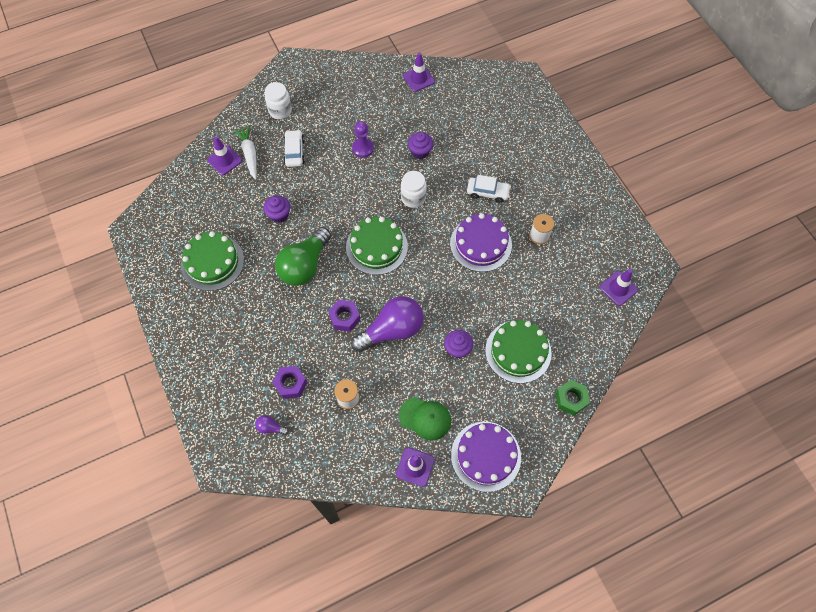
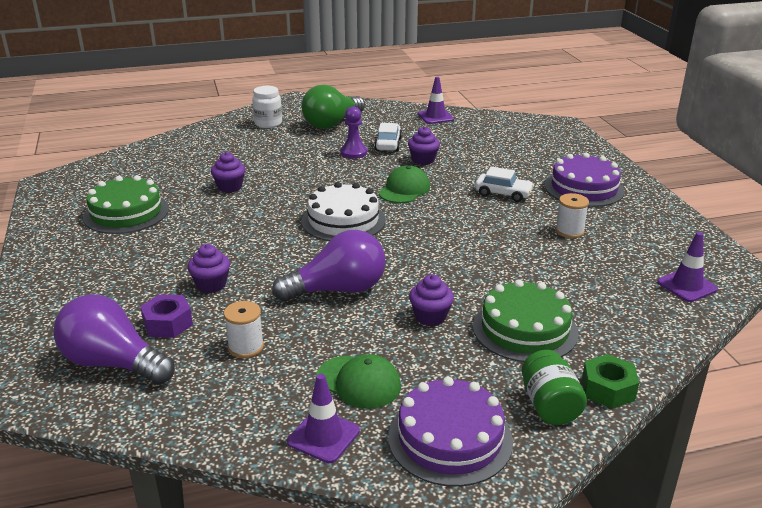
camera: 10 degrees right, 35 degrees down
purple traffic cone [207,136,242,175] -> none
white carrot [234,125,257,180] -> none
purple light bulb [255,415,289,435] -> purple light bulb [53,294,175,385], size x2.44
green light bulb [275,227,331,286] -> green light bulb moved to [301,85,365,129]
white car [283,130,305,167] -> white car moved to [374,123,402,152]
purple nut [328,300,360,332] -> none
green cake [346,217,408,275] -> white cake [301,182,386,241]
white jar [401,171,427,208] -> green cap [378,165,430,203]
purple cake [450,213,512,272] -> purple cake moved to [545,153,625,207]
none -> purple cupcake [188,244,230,293]
none -> green jar [522,350,587,425]

